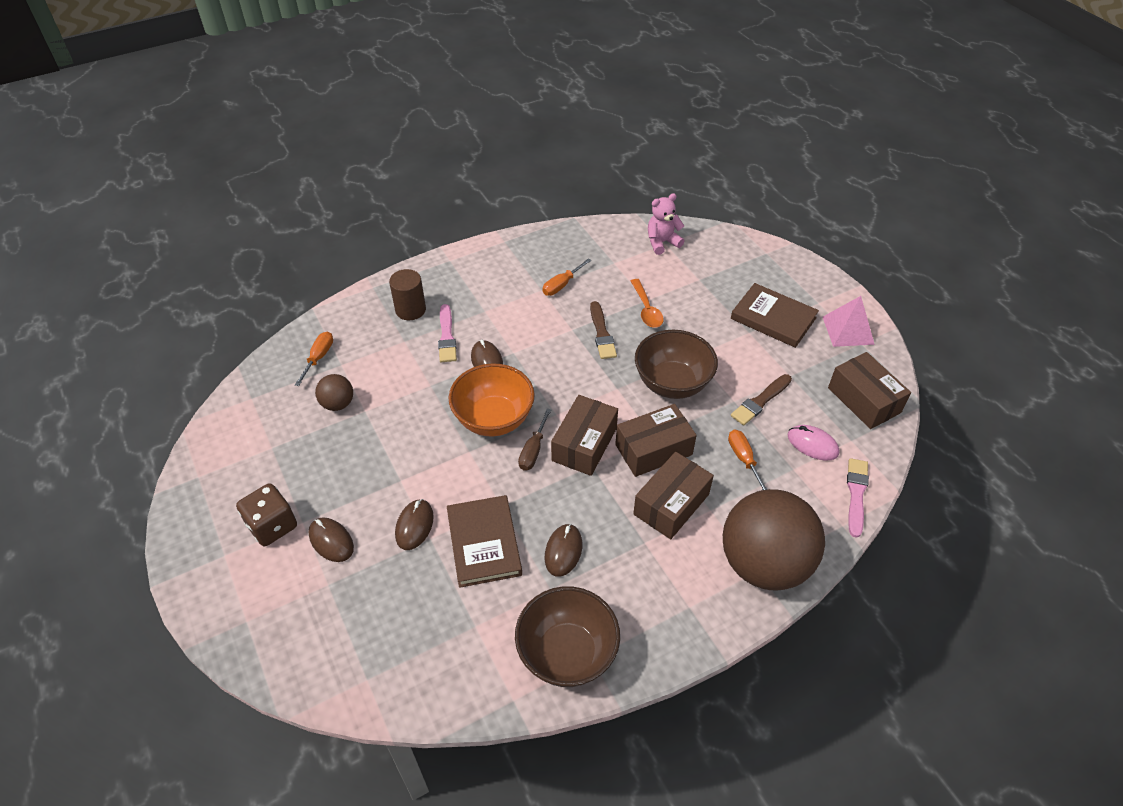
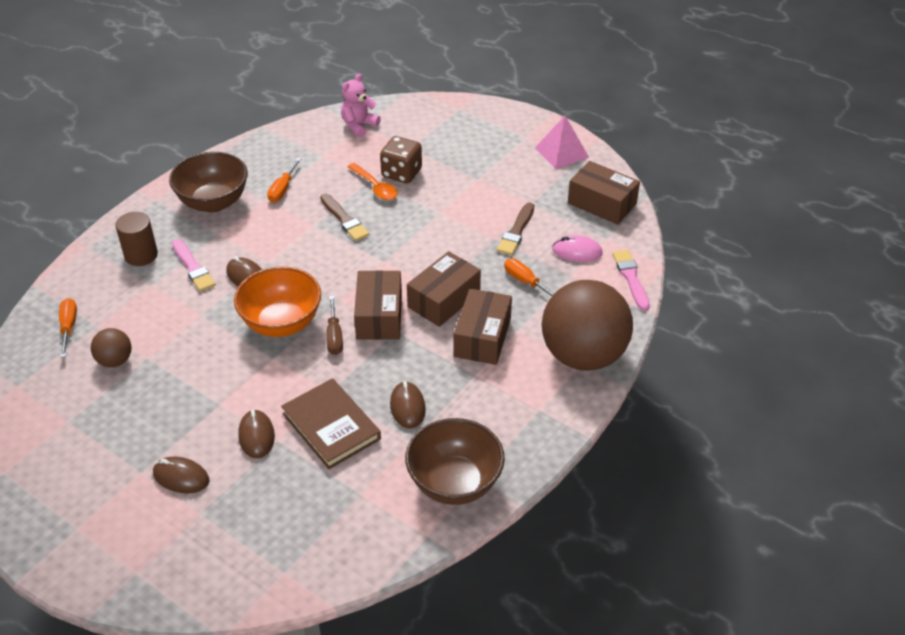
camera: 25 degrees left, 5 degrees down
brown dice [236,483,297,546] -> brown dice moved to [380,136,422,184]
brown bowl [635,330,718,399] -> brown bowl moved to [169,152,248,213]
brown book [731,283,819,348] -> none

